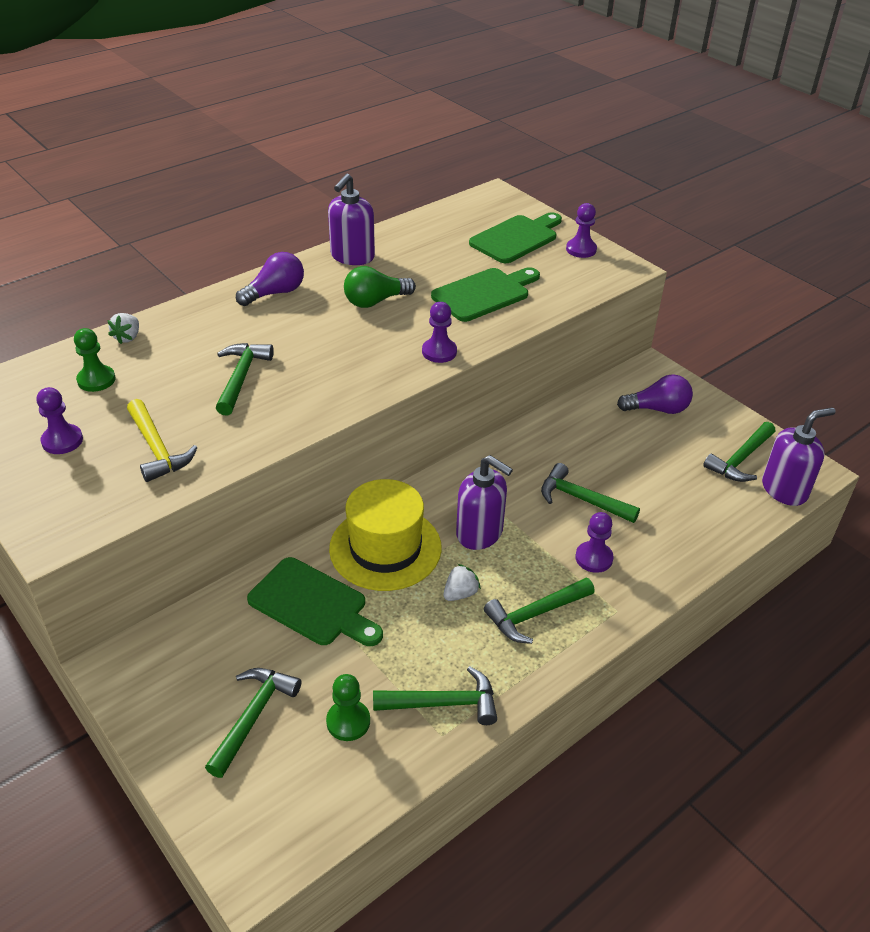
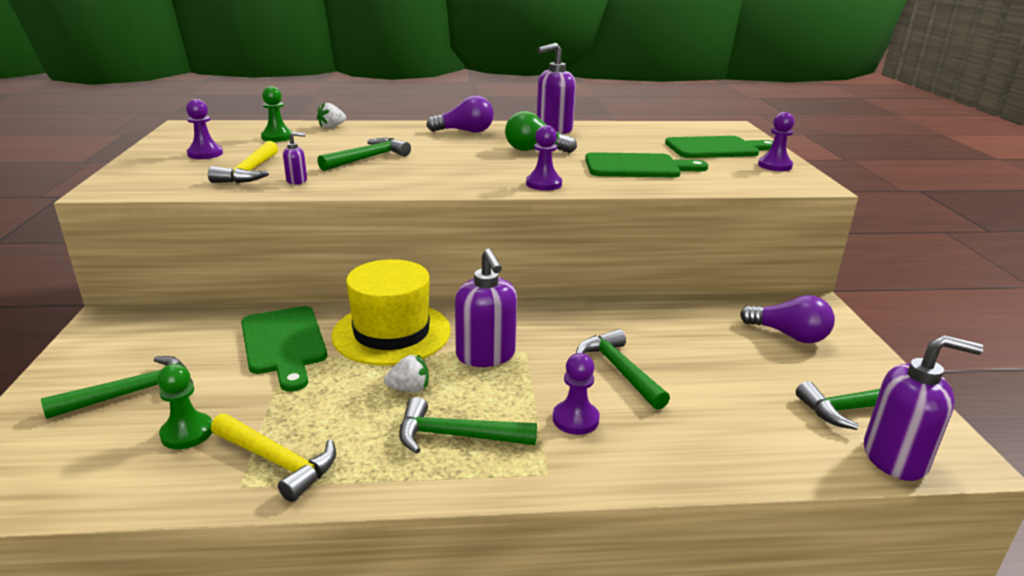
camera: 35 degrees right, 15 degrees down
green hammer [373,666,497,725] -> yellow hammer [211,413,336,502]
none -> purple soap dispenser [283,132,307,185]

